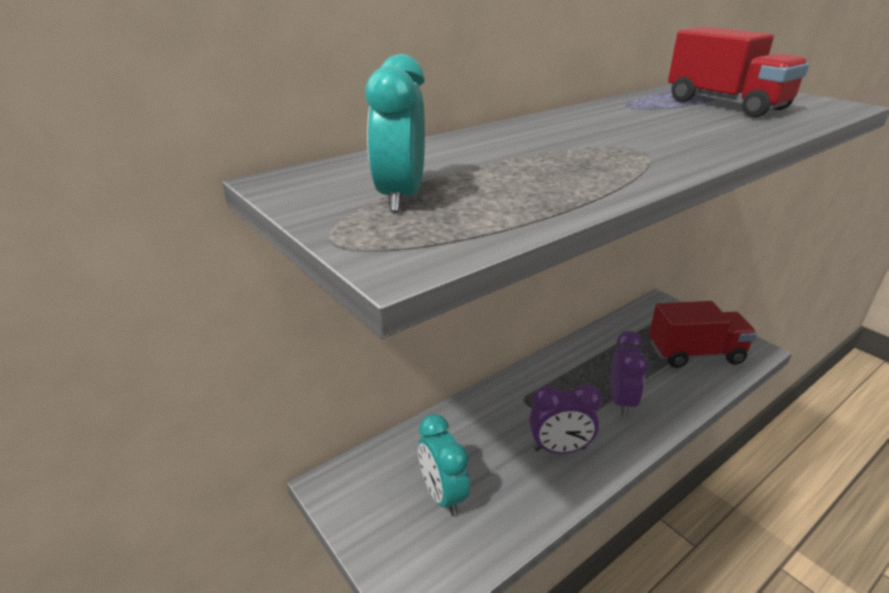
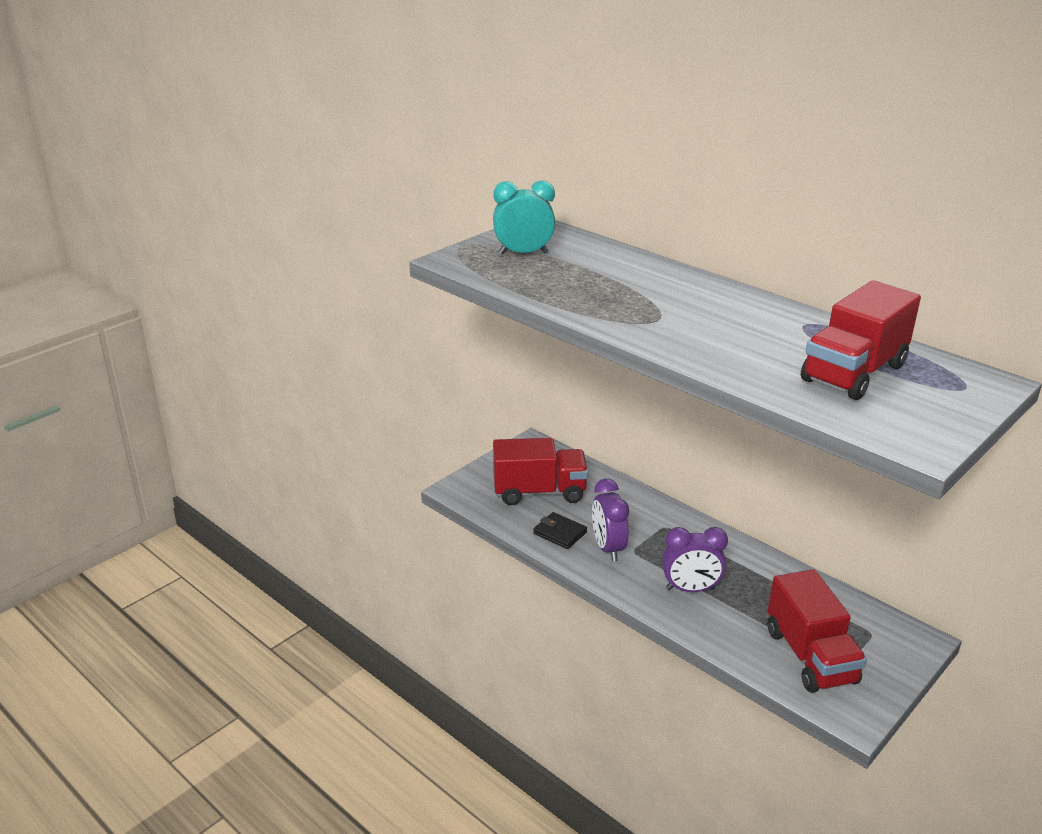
camera: 80 degrees right, 0 degrees up
turquoise clock [418,414,470,516] -> red truck [493,438,588,505]
none -> black wallet [533,512,587,549]

